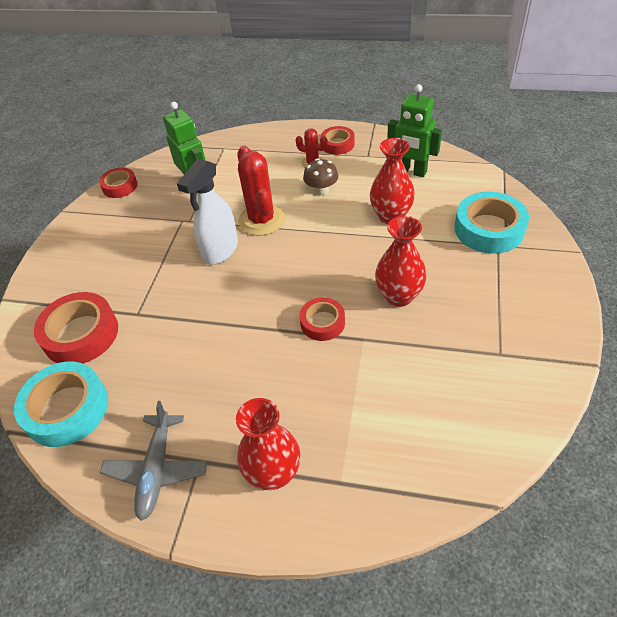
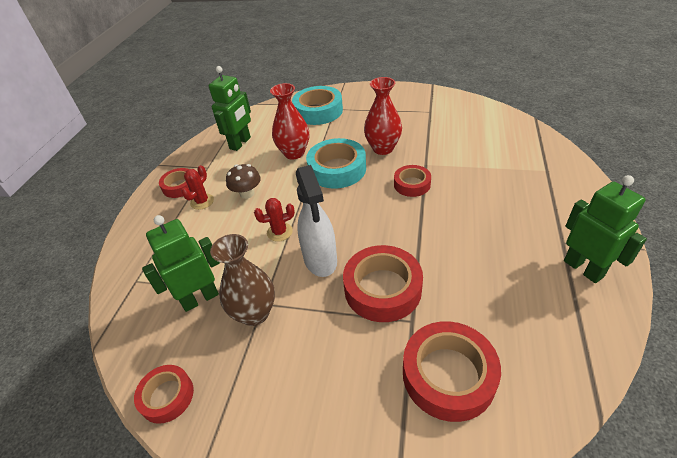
camera: 90 degrees left, 5 degrees down
turquoise tape [14,362,108,447] -> turquoise tape moved to [306,138,366,189]
grey plane [100,401,207,521] -> green robot [564,175,647,283]
white spray bottle [177,159,238,265] -> white spray bottle turned 45 degrees clockwise [296,165,337,277]
red vase [236,398,300,490] -> none
red cactus [237,146,285,236] -> red cactus [254,198,295,242], size x0.53
none -> brown vase [210,234,275,326]
none -> red tape [343,245,423,322]

